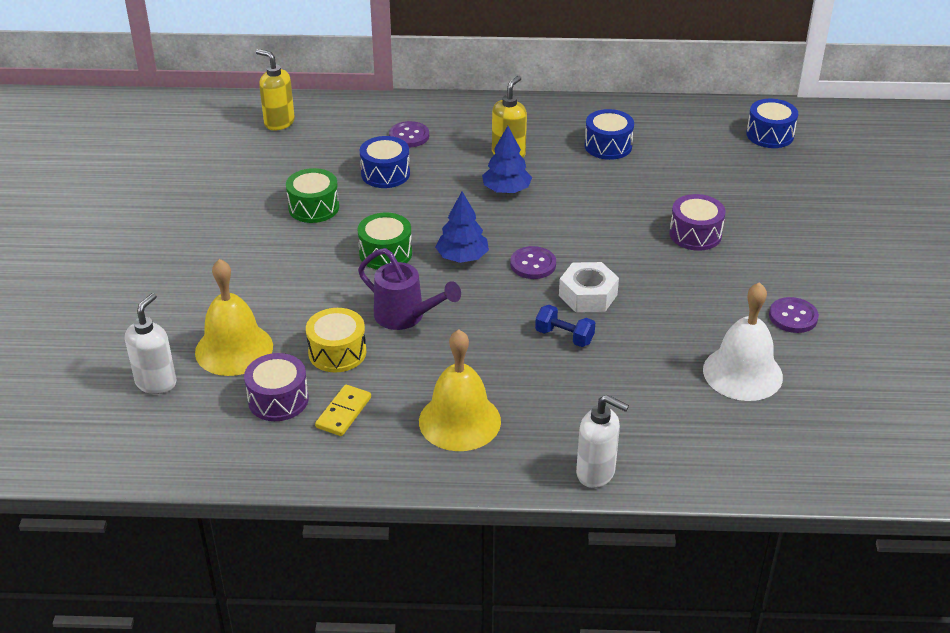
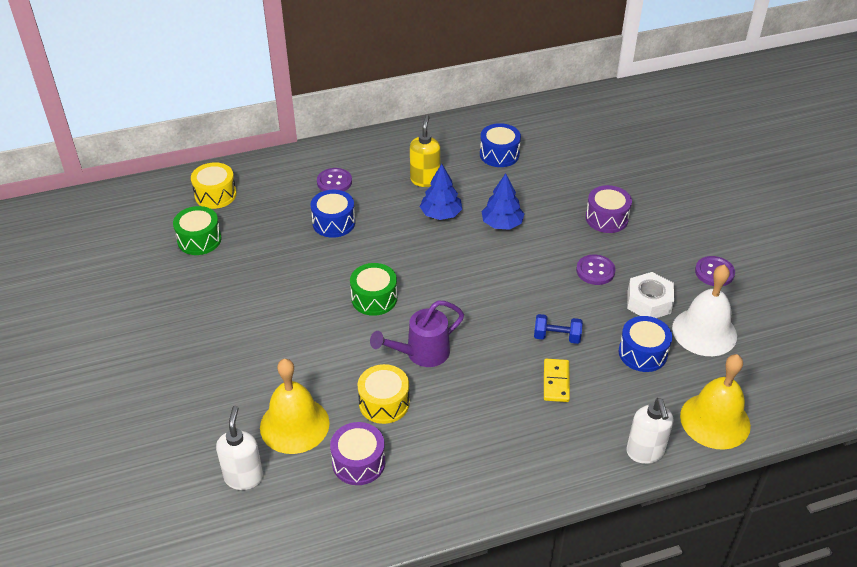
camera: 20 degrees left, 5 degrees up
yellow soap dispenser [256,49,295,130] -> yellow drum [191,162,237,209]
green drum [286,168,339,223] -> green drum moved to [173,206,221,255]
yellow domino [315,385,371,436] -> yellow domino moved to [544,359,570,402]
purple watering can [358,248,461,330] -> purple watering can turned 135 degrees clockwise [370,300,464,367]
yellow bell [419,330,501,451] -> yellow bell moved to [680,354,751,450]
blue tree [435,192,489,263] -> blue tree moved to [481,174,524,230]
purple button [510,246,556,279] -> purple button moved to [576,254,616,285]
white nut [559,262,619,312] -> white nut moved to [627,272,674,318]
white soap dispenser [576,395,629,488] -> white soap dispenser turned 75 degrees clockwise [626,398,673,464]
blue drum [746,99,798,148] -> blue drum moved to [619,316,672,372]

